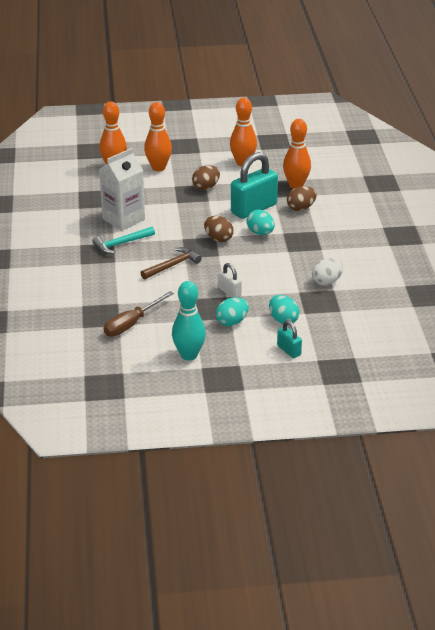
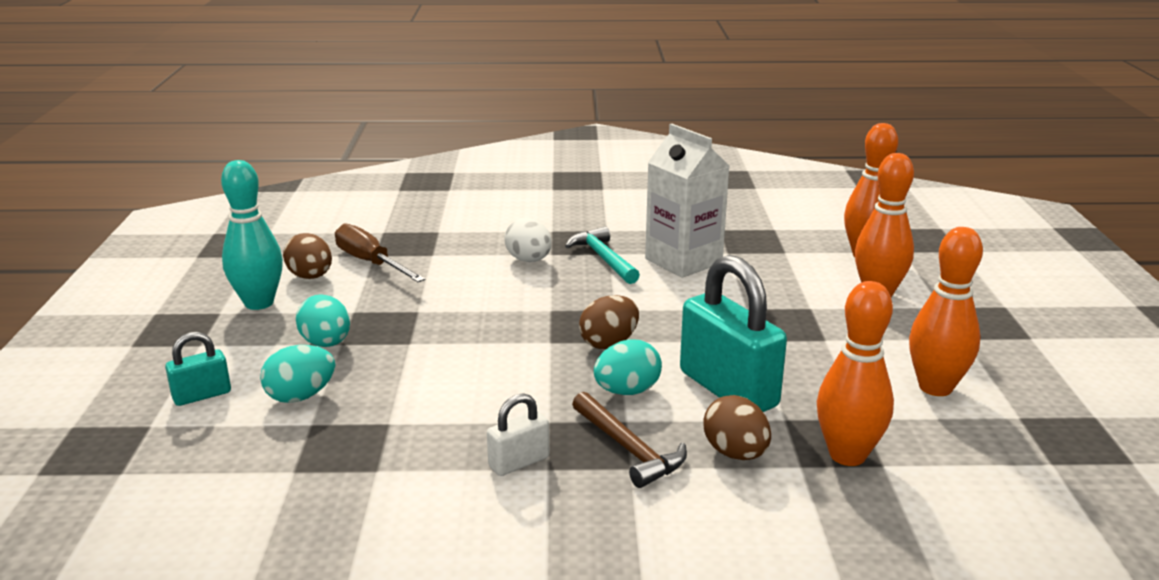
camera: 95 degrees right, 10 degrees down
brown hammer [141,247,202,280] -> brown hammer moved to [572,392,687,488]
brown egg [192,165,220,190] -> brown egg moved to [283,233,332,279]
white padlock [218,263,242,298] -> white padlock moved to [487,393,549,476]
white egg [312,258,343,286] -> white egg moved to [504,218,552,262]

